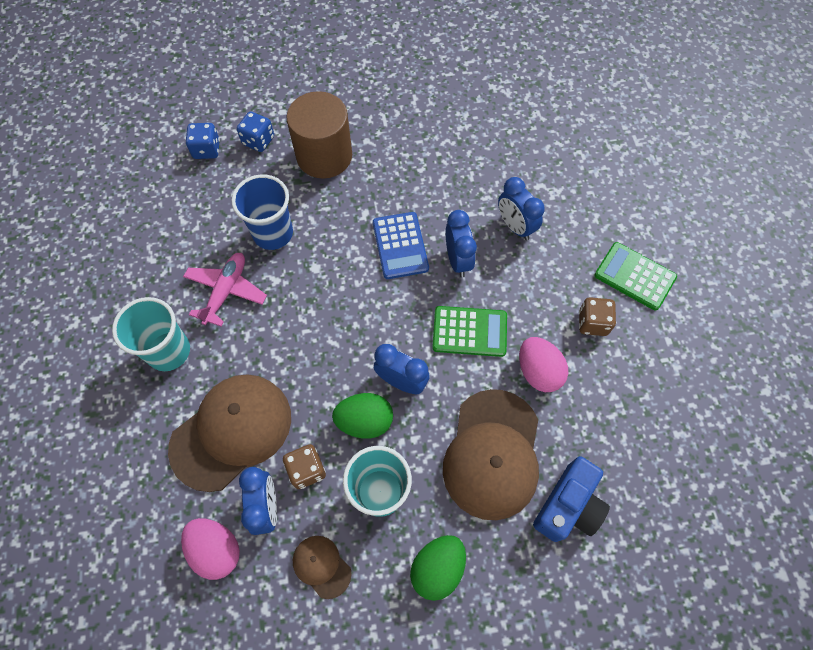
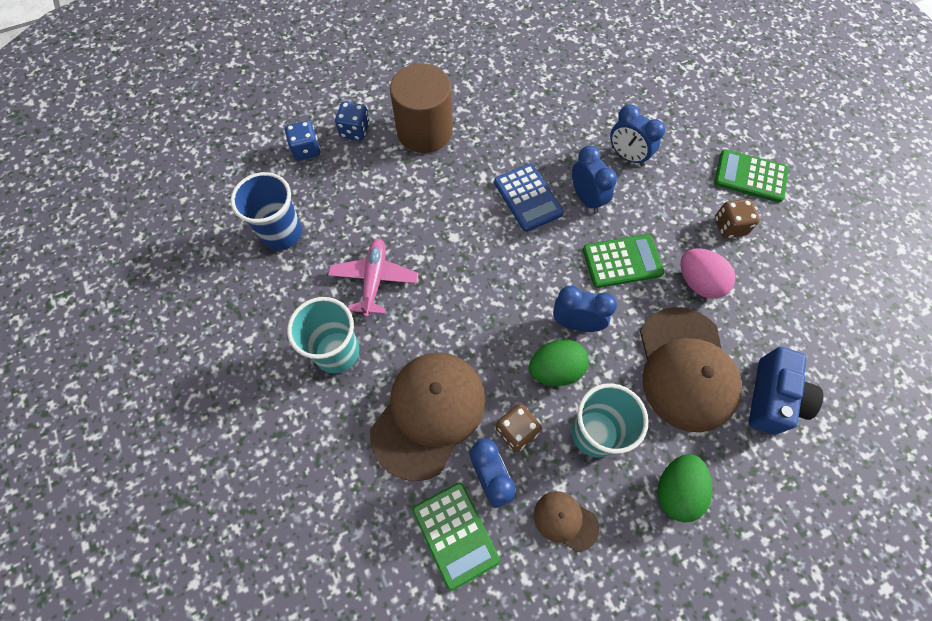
camera: 15 degrees left, 0 degrees up
pink egg [181,518,240,580] -> green calculator [413,482,500,591]
blue cup [231,174,293,250] -> blue cup moved to [231,172,302,250]

